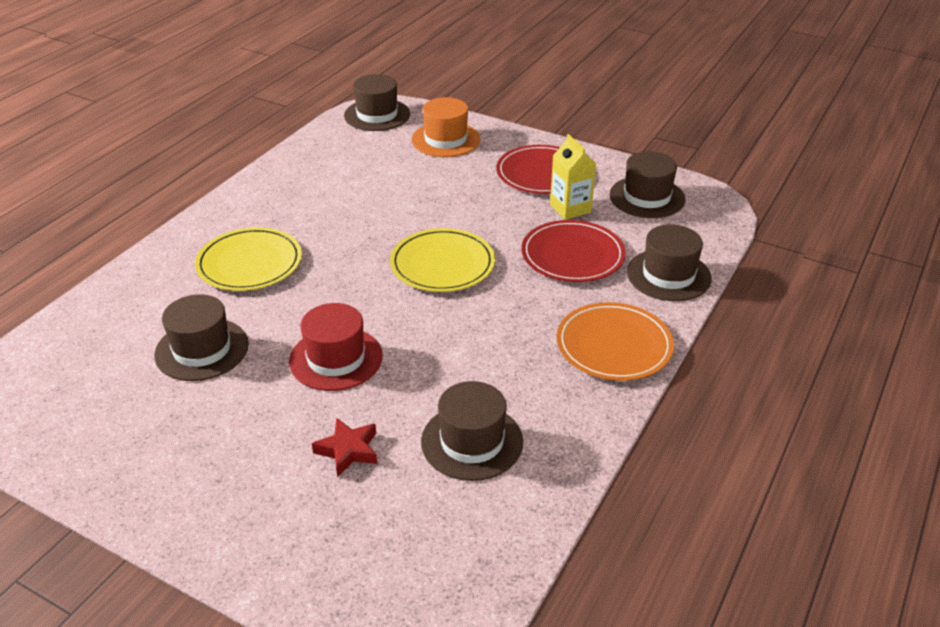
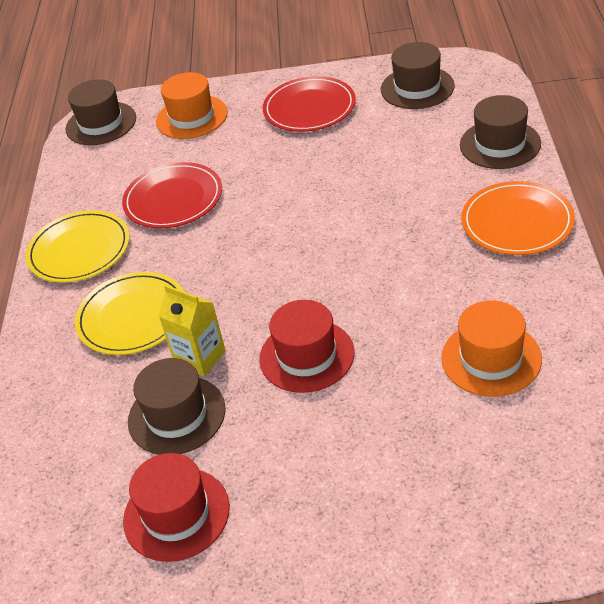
camera: 25 degrees left, 5 degrees up
red star [312,417,377,477] -> none
yellow plate [390,228,495,292] -> yellow plate moved to [25,210,130,283]
brown hat [421,381,523,481] -> orange hat [441,301,542,397]
red plate [521,220,626,282] -> red plate moved to [122,162,222,228]
yellow carton [550,134,596,220] -> yellow carton moved to [158,285,226,376]
none -> red hat [123,453,230,562]

